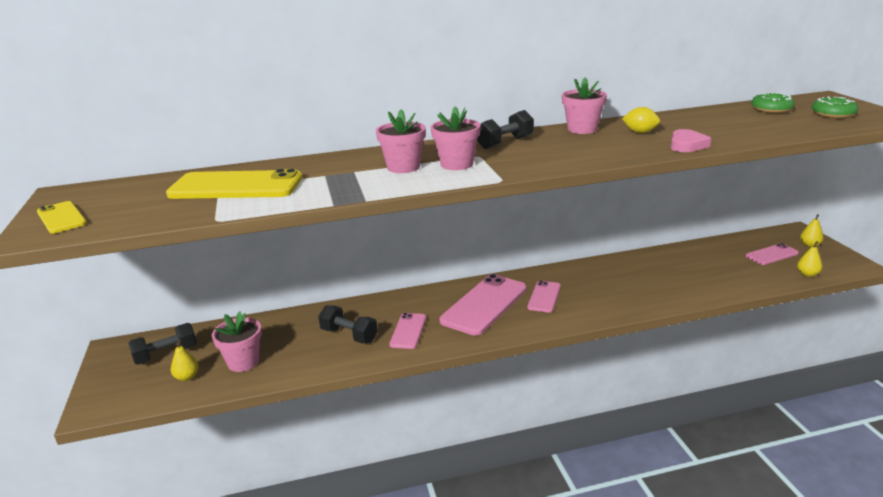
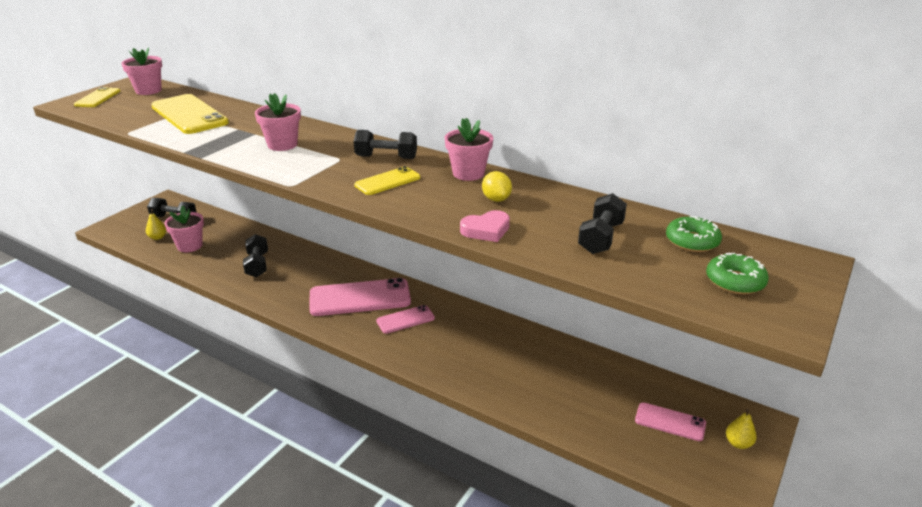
camera: 45 degrees right, 5 degrees up
pink phone [389,313,426,349] -> none
pink flower pot [430,106,481,170] -> pink flower pot moved to [121,47,162,95]
yellow pear [797,241,822,277] -> none
none -> yellow phone [354,166,420,195]
none -> black dumbbell [578,193,627,254]

